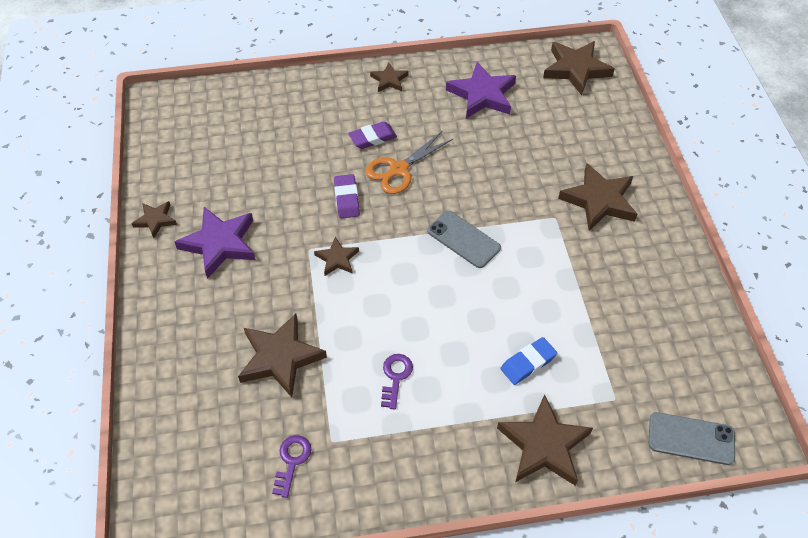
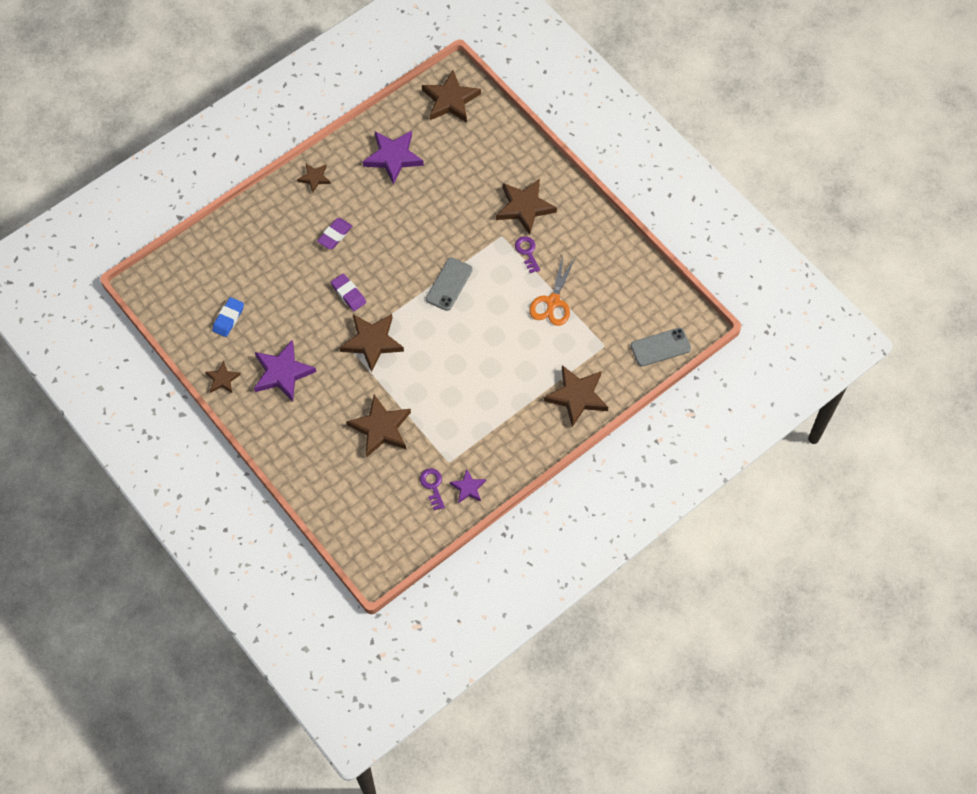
camera: 30 degrees left, 10 degrees up
brown star [314,236,359,276] -> brown star [339,314,404,372], size x1.83
orange scissors [365,131,453,194] -> orange scissors moved to [529,255,575,326]
purple key [381,354,413,410] -> purple key moved to [515,236,540,273]
grey phone [427,211,501,268] -> grey phone turned 75 degrees counterclockwise [426,258,473,311]
blue eraser [500,337,557,385] -> blue eraser moved to [212,297,244,337]
none -> purple star [450,469,486,503]

